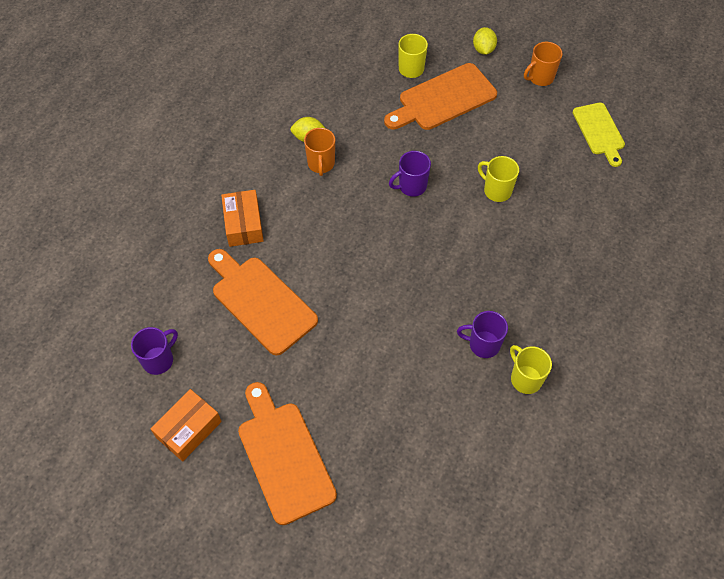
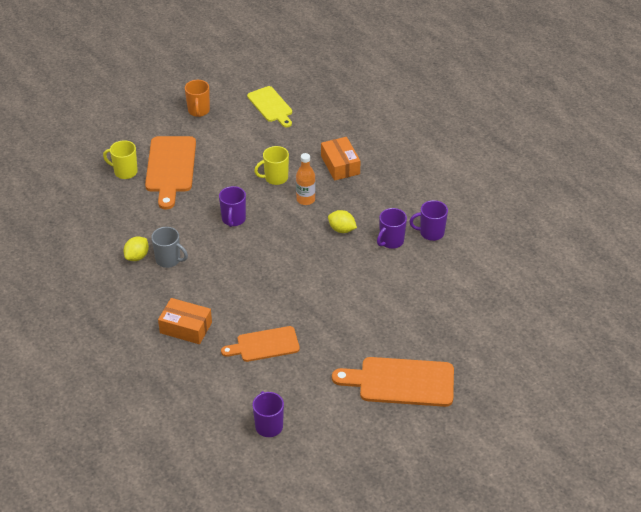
camera: 60 degrees left, 15 degrees down
orange box [150,389,222,461] -> orange box moved to [321,137,360,181]
orange cutting board [208,249,318,356] -> orange cutting board [221,326,300,362], size x0.65
orange mug [304,128,335,176] -> grey mug [151,227,188,268]
yellow lemon [473,27,497,55] -> yellow lemon moved to [328,210,357,233]
yellow mug [510,345,552,394] -> purple mug [409,200,448,241]
yellow cutting board [572,103,625,167] -> yellow cutting board turned 45 degrees clockwise [247,86,292,127]
none -> orange bottle [296,153,315,205]

